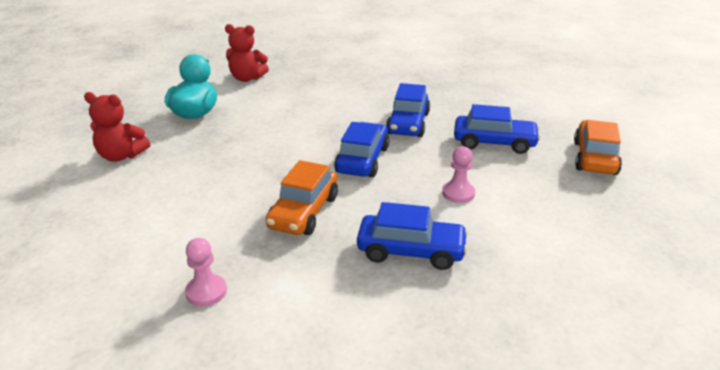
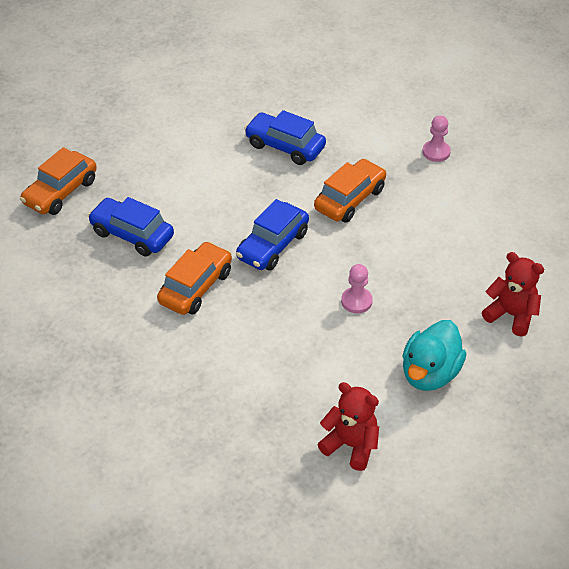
camera: 160 degrees left, 15 degrees up
blue car [386,83,430,137] -> orange car [157,241,232,315]
pink pawn [442,146,475,203] -> pink pawn moved to [341,264,373,313]

